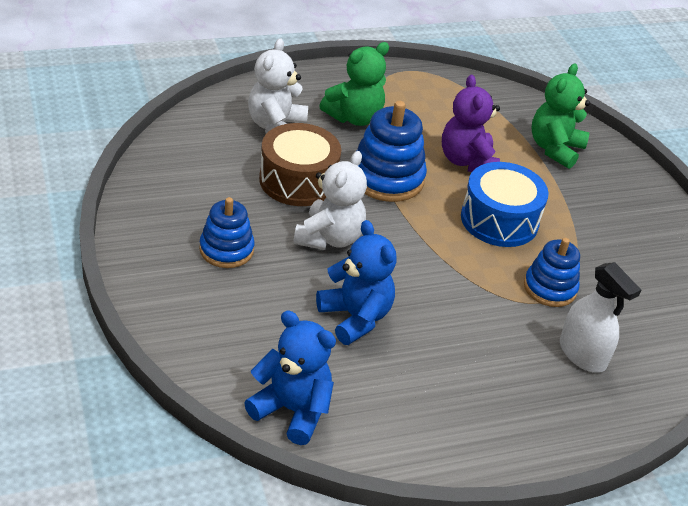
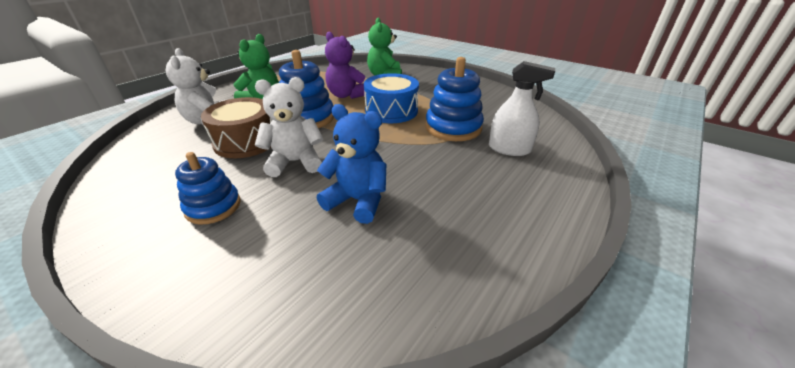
camera: 30 degrees left, 5 degrees down
blue teddy bear [244,311,336,445] -> none
white teddy bear [293,151,367,250] -> white teddy bear turned 90 degrees counterclockwise [255,77,323,177]
blue stacking toy [524,238,580,307] -> blue stacking toy [425,57,484,141], size x1.52

